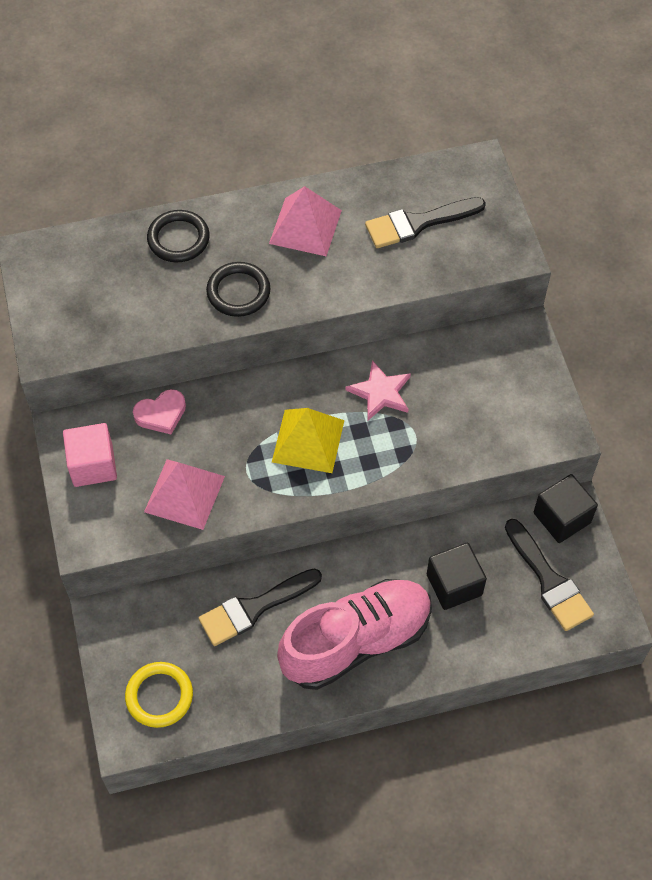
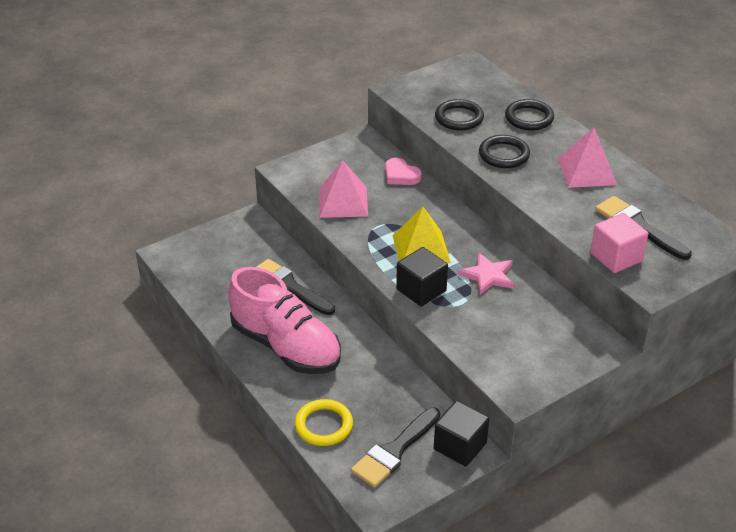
camera: 70 degrees right, 20 degrees down
pink cube [63,423,117,487] -> pink cube moved to [590,213,648,273]
yellow ring [125,662,193,728] -> yellow ring moved to [295,399,353,446]
black cube [427,543,487,610] -> black cube moved to [396,247,448,307]
none -> black ring [435,99,484,131]

